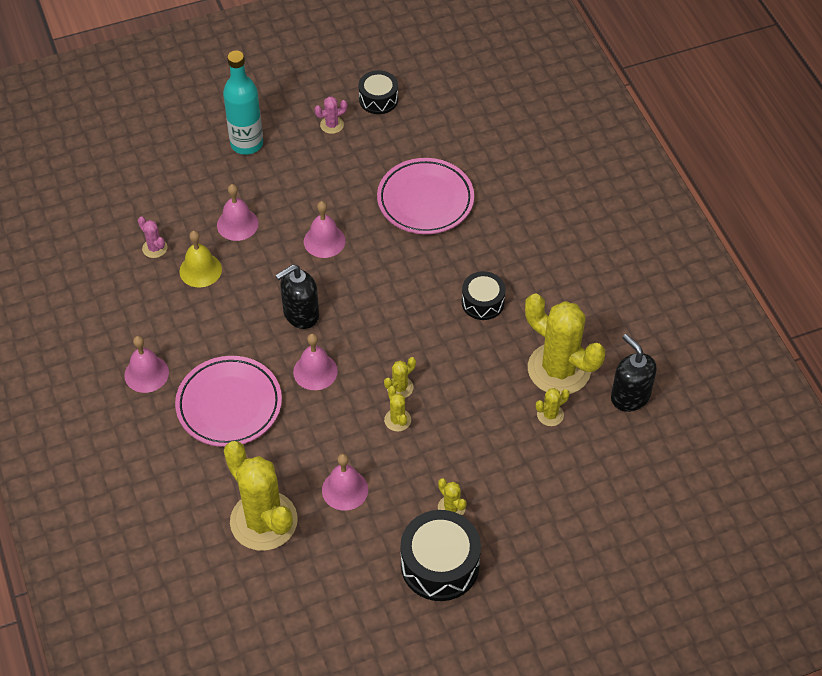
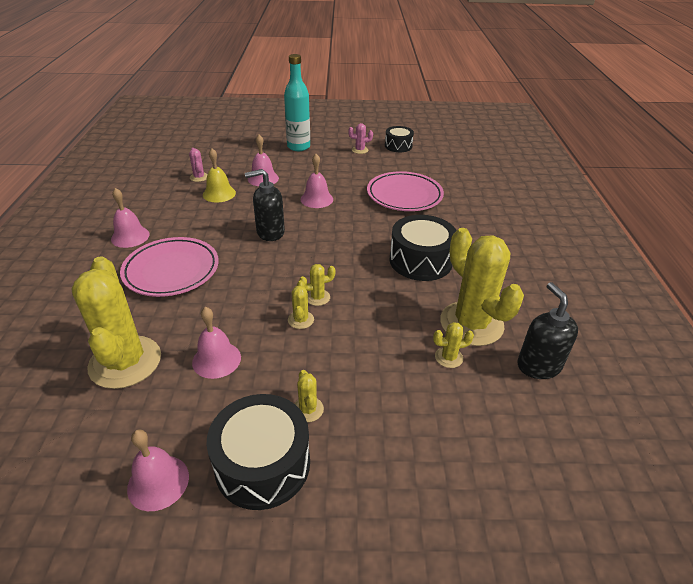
camera: 20 degrees right, 15 degrees down
pink bell [293,333,338,390] -> pink bell moved to [127,430,189,511]
black drum [462,271,506,320] -> black drum [390,215,457,281], size x1.65

